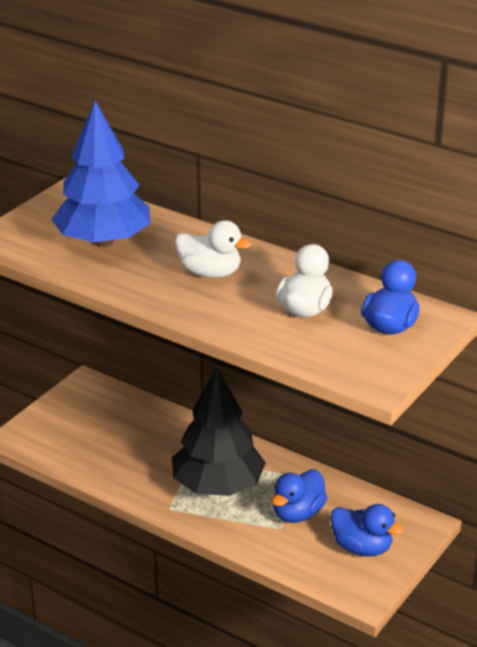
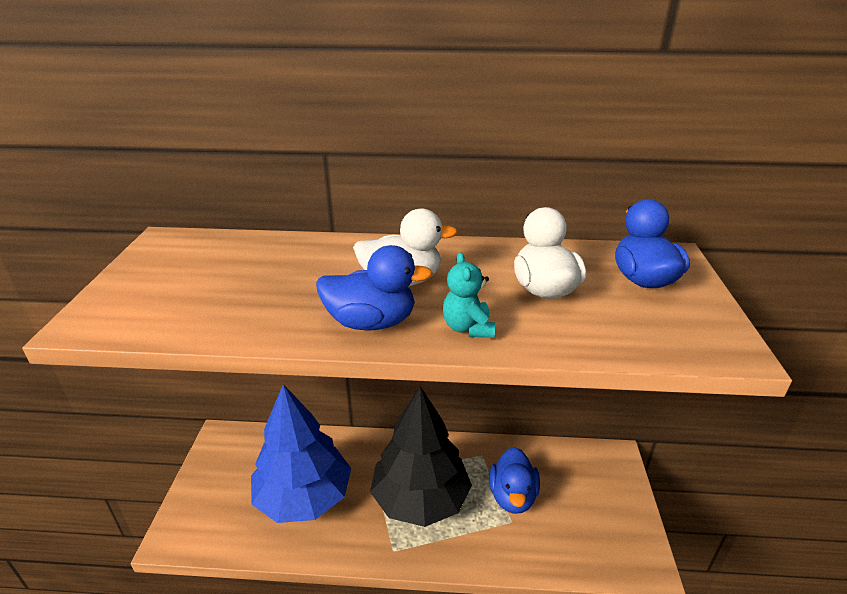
camera: 30 degrees left, 0 degrees up
blue tree [51,101,151,247] -> blue tree moved to [251,384,351,523]
blue duck [330,504,404,556] -> blue duck moved to [316,245,433,331]
none -> turquoise teddy bear [443,252,495,338]

